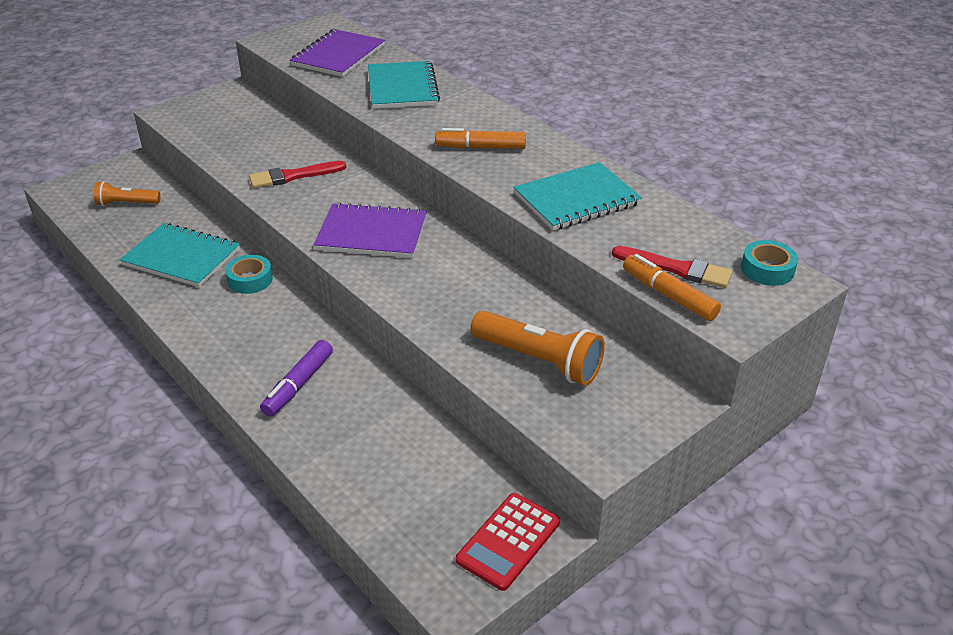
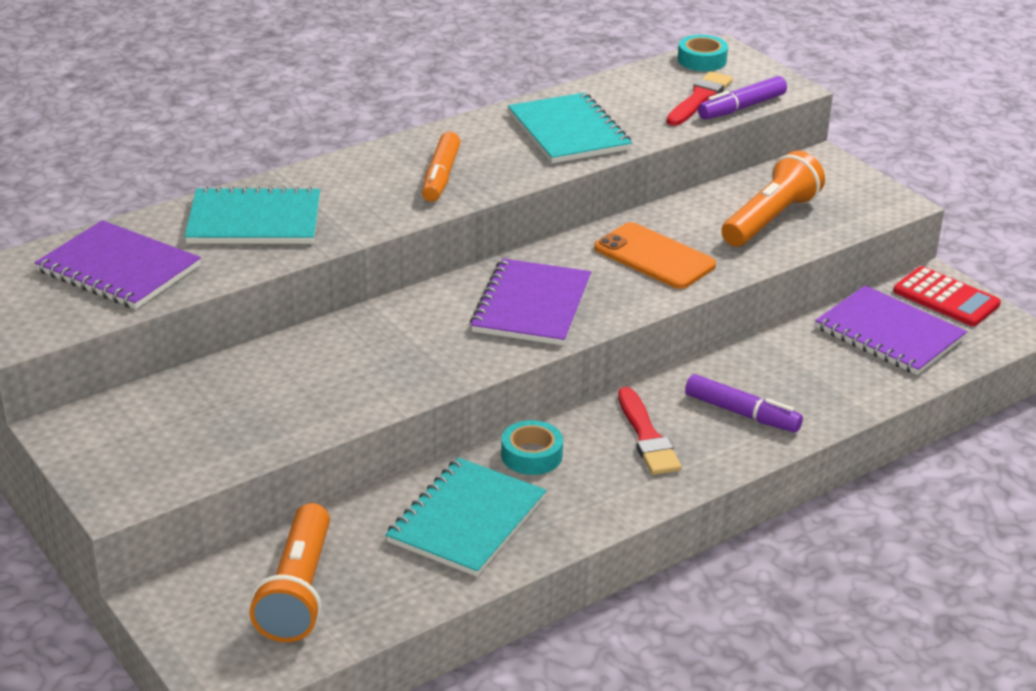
camera: 85 degrees left, 5 degrees down
orange flashlight [94,181,161,206] -> orange flashlight [250,503,330,642], size x1.65
red brush [249,161,346,188] -> red brush moved to [618,387,682,475]
orange marker [623,254,721,321] -> purple marker [698,76,787,120]
none -> orange phone [594,222,716,289]
none -> purple notebook [815,285,967,375]

